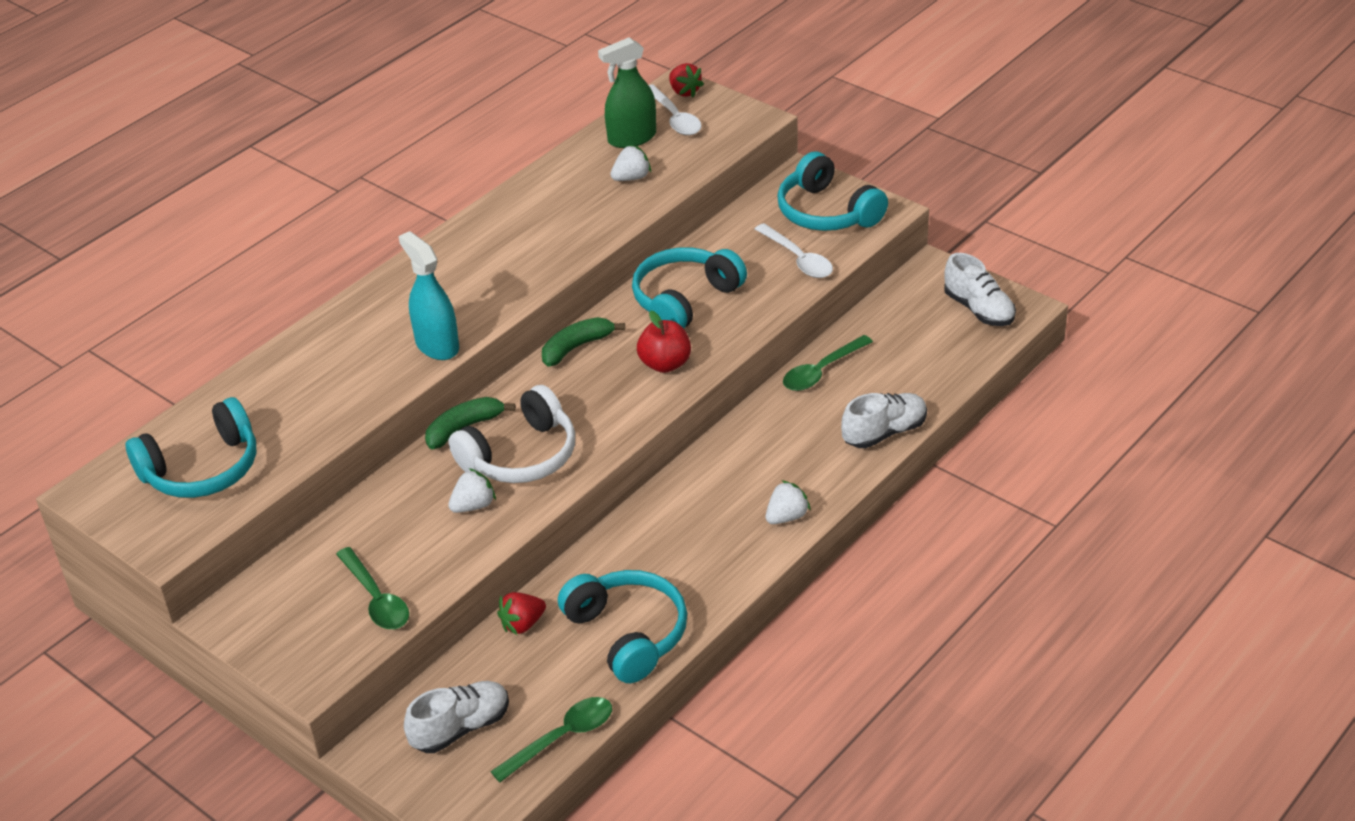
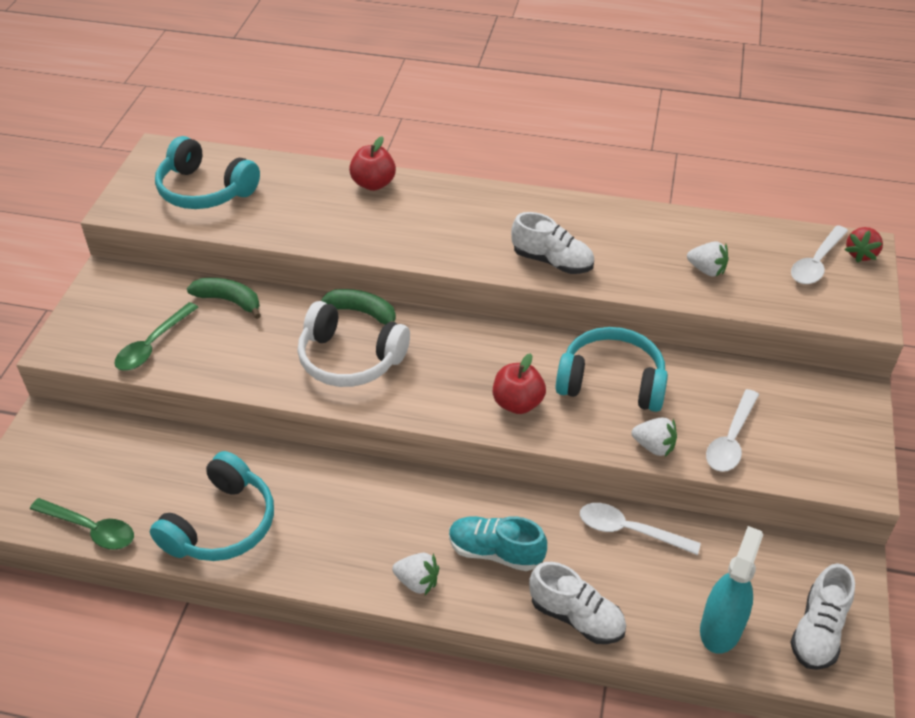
camera: 60 degrees right, 5 degrees up
turquoise spray bottle [399,231,459,360] -> turquoise spray bottle moved to [700,526,763,654]
white shoe [404,681,509,753] -> white shoe moved to [511,212,594,274]
white strawberry [448,468,496,513] -> white strawberry moved to [632,418,677,457]
red strawberry [497,592,546,635] -> none
green banana [542,317,625,367] -> green banana moved to [187,278,261,319]
green spray bottle [598,37,656,148] -> none
turquoise headphones [777,152,888,231] -> none
green spoon [783,335,873,391] -> white spoon [580,503,701,555]
none -> red apple [349,136,396,191]
none -> turquoise shoe [449,516,547,571]

